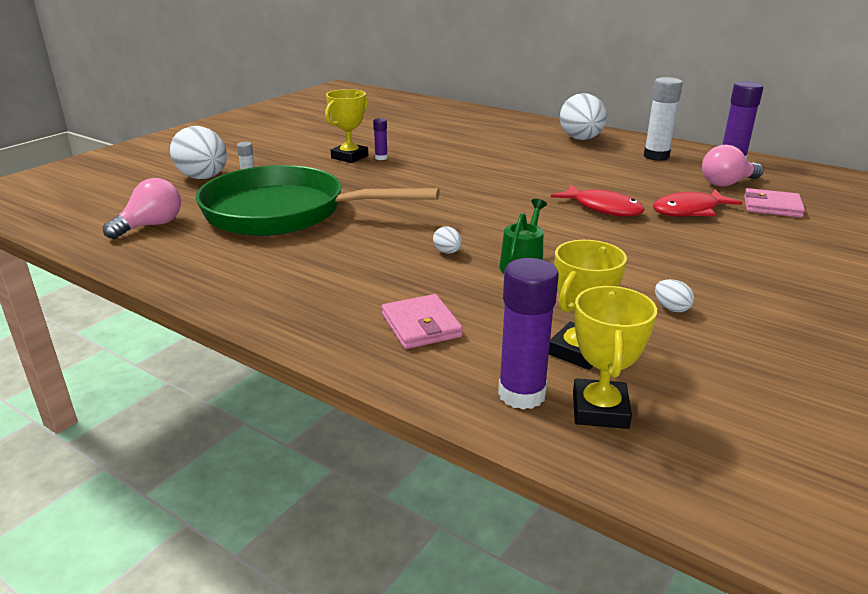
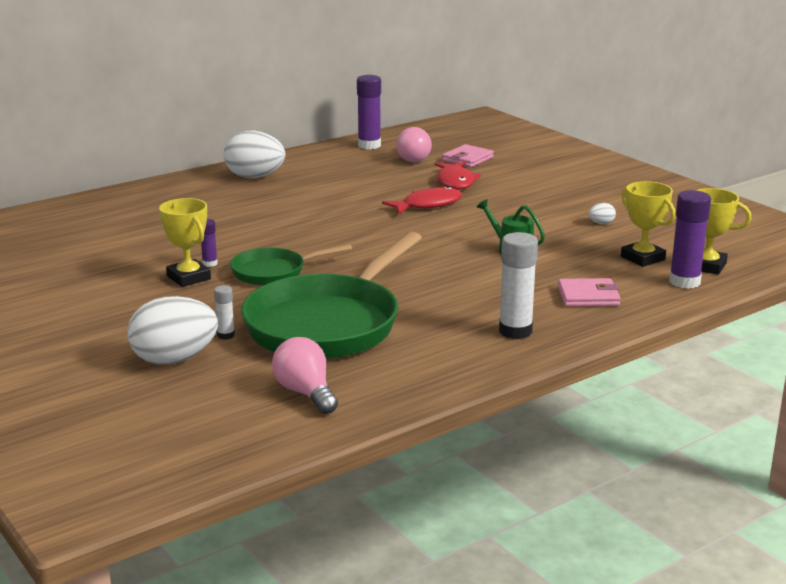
camera: 70 degrees left, 5 degrees down
white egg [433,226,462,254] -> none
white glue stick [644,77,683,161] -> white glue stick moved to [499,232,538,339]
none -> green pan [230,244,352,286]

